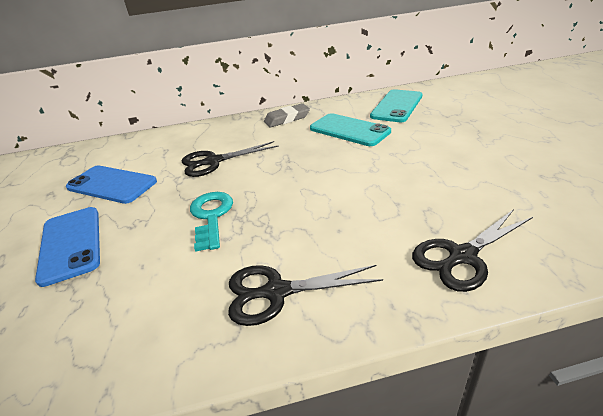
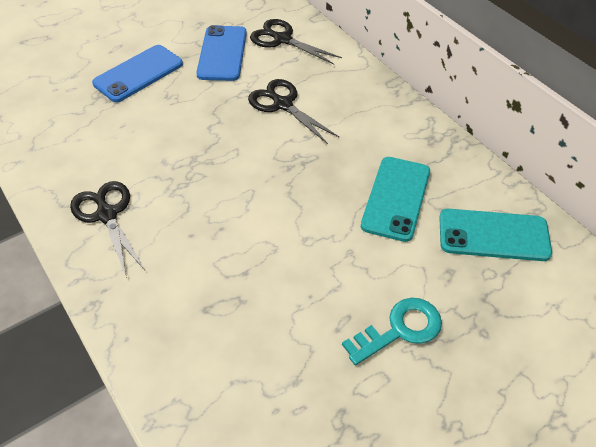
camera: 65 degrees right, 15 degrees up
turquoise key [190,192,233,252] -> turquoise key moved to [342,298,442,365]
grey eraser [264,103,310,127] -> none
black scissors [412,209,533,292] -> black scissors moved to [250,19,342,64]

